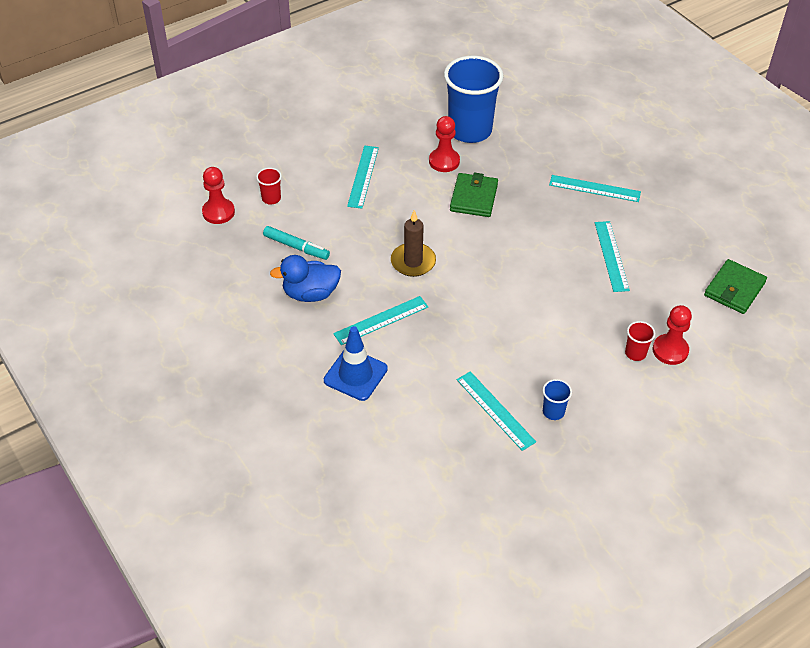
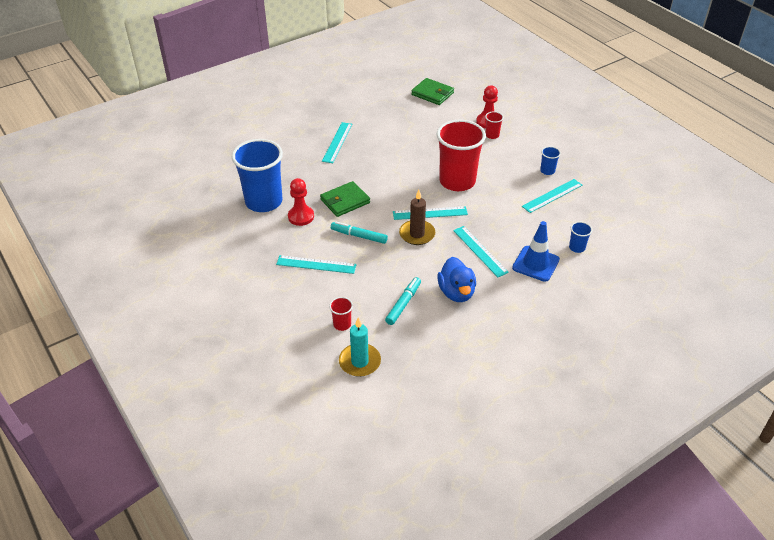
camera: 90 degrees left, 5 degrees down
red pawn [202,167,235,224] -> turquoise candle [339,317,381,377]
green wallet [450,173,498,217] -> green wallet turned 45 degrees counterclockwise [320,181,370,217]
turquoise ruler [595,221,630,292] -> turquoise ruler moved to [393,206,468,220]
none -> turquoise marker [331,221,388,244]
none -> red cup [437,120,486,191]
none -> blue cup [569,222,592,253]

